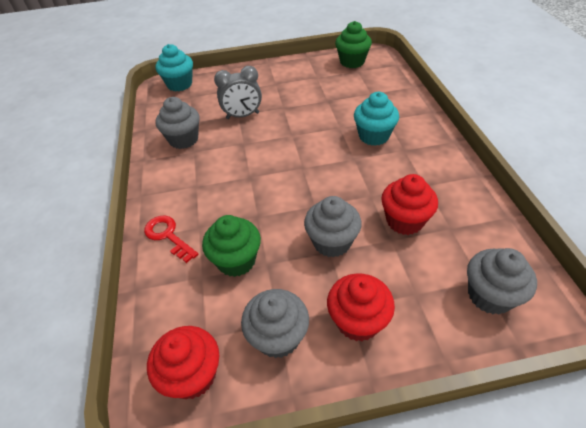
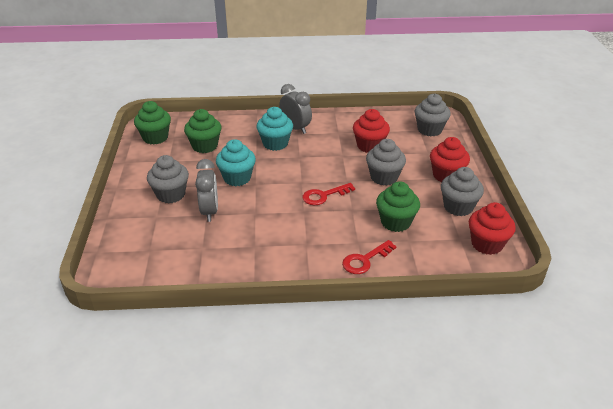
camera: 85 degrees left, 10 degrees down
turquoise cupcake [156,44,193,91] -> turquoise cupcake moved to [216,139,256,186]
grey cupcake [156,97,200,149] -> grey cupcake moved to [147,155,189,204]
none -> green cupcake [184,109,222,153]
none -> grey clock [279,84,312,134]
none -> red key [302,183,355,205]

